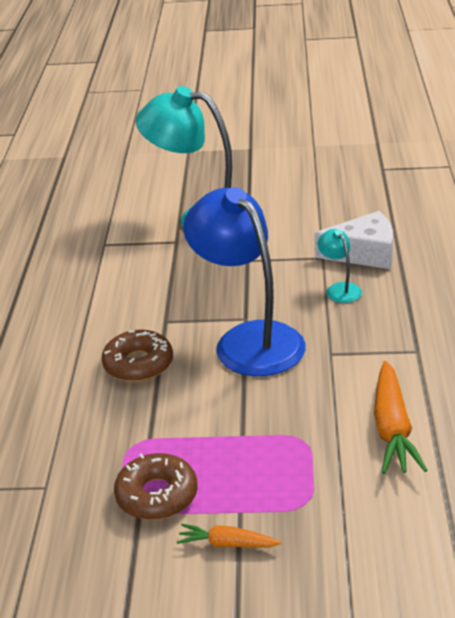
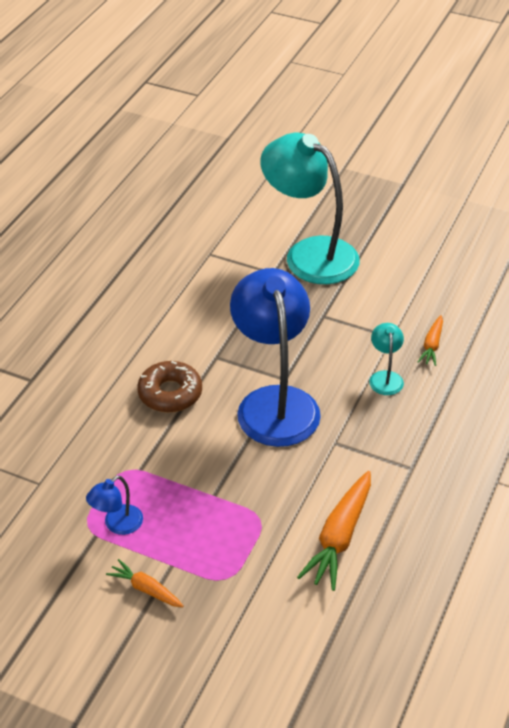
camera: 20 degrees right, 10 degrees up
brown donut [114,453,197,520] -> blue lamp [86,475,143,535]
white cheese [314,211,393,269] -> orange carrot [418,315,443,366]

